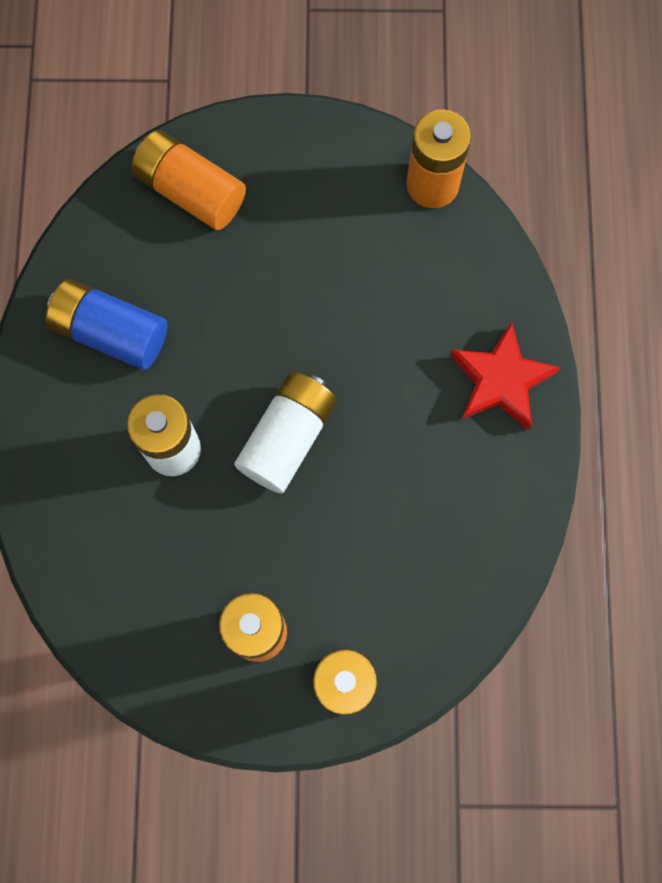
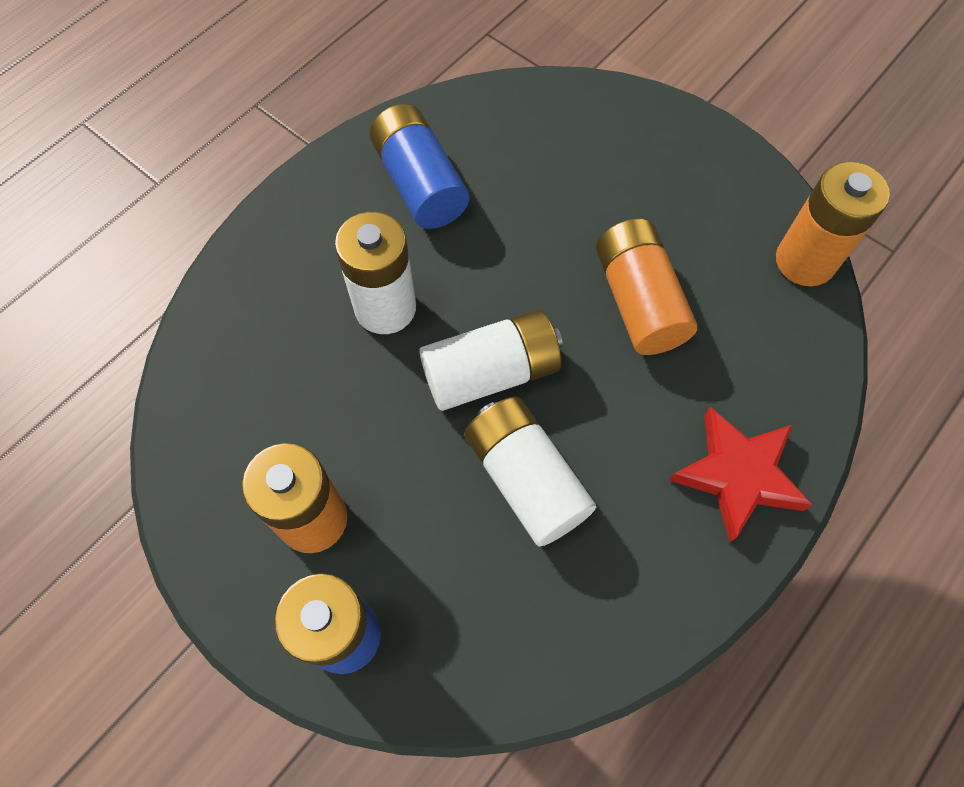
camera: 40 degrees right, 10 degrees down
orange battery [131,130,246,230] -> orange battery moved to [596,218,697,355]
none -> white battery [464,396,596,547]

